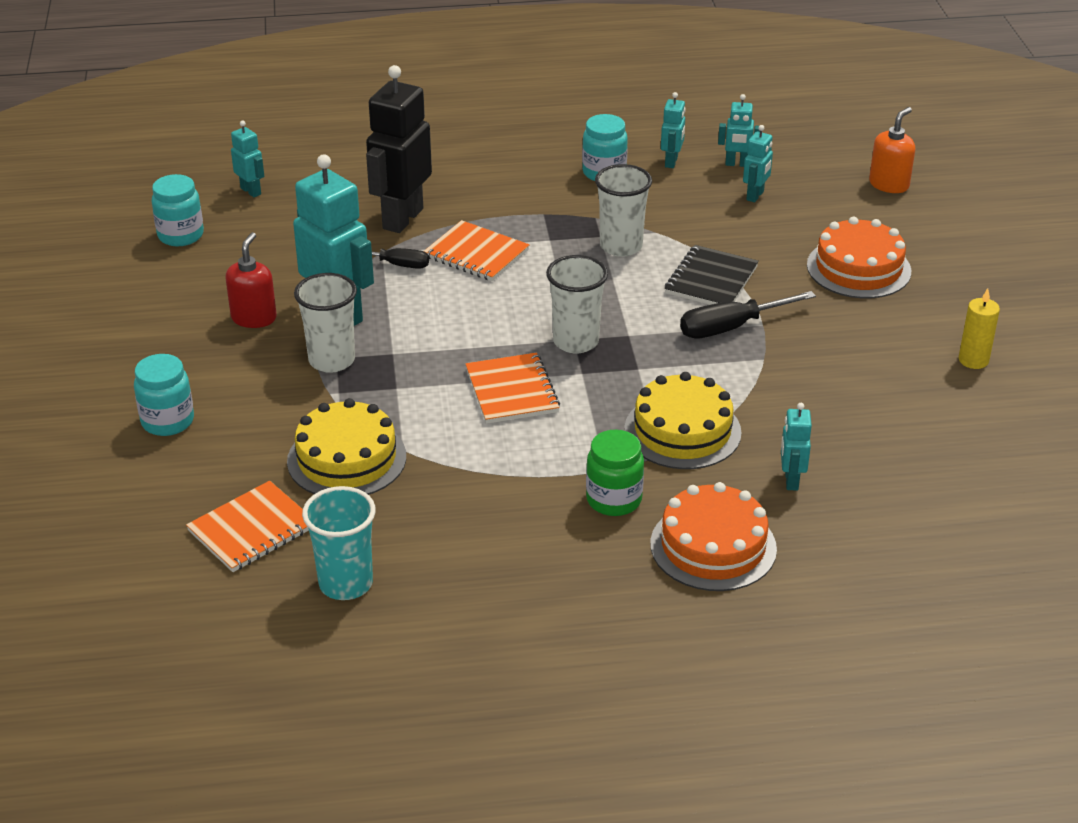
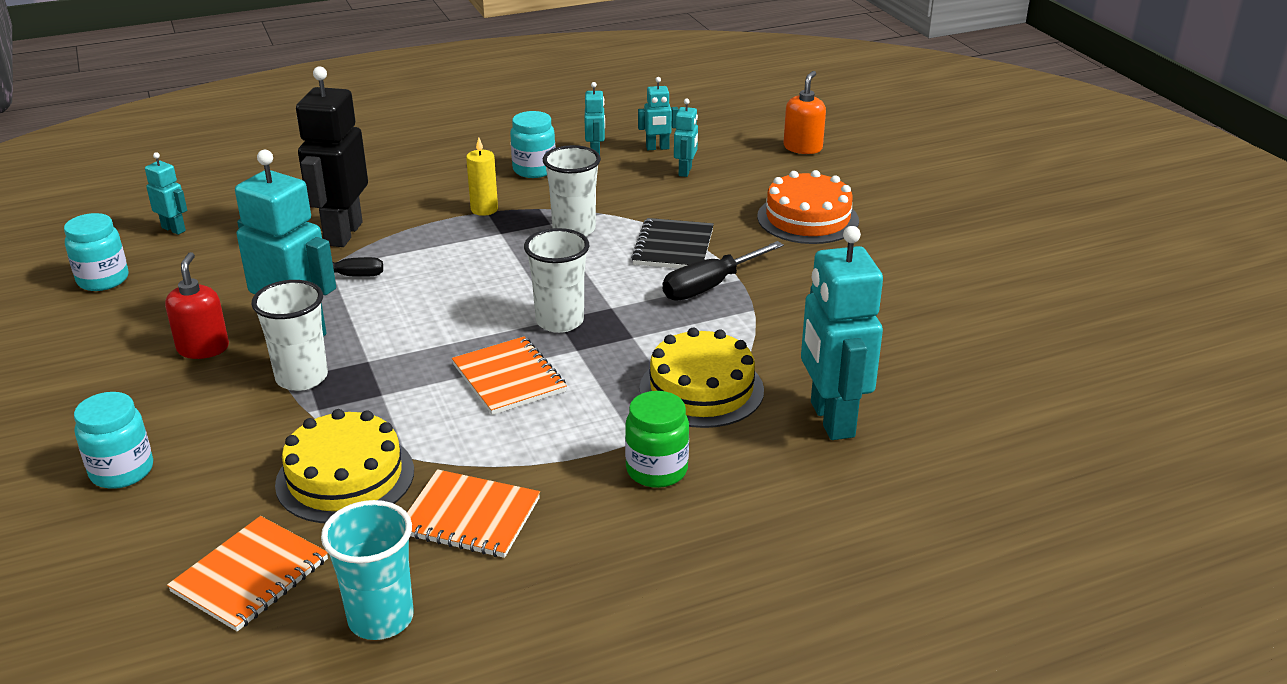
camera: 15 degrees left, 5 degrees down
orange notebook [424,220,530,281] -> orange notebook moved to [407,469,540,558]
orange cake [650,482,777,591] -> none
turquoise robot [781,403,812,490] -> turquoise robot [801,226,883,440], size x2.07
yellow candle [959,288,1000,369] -> yellow candle moved to [466,137,498,216]

